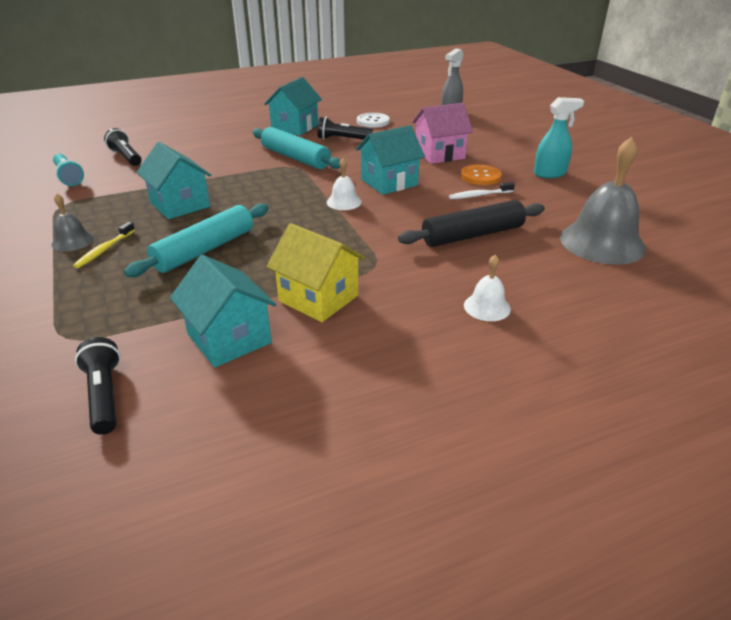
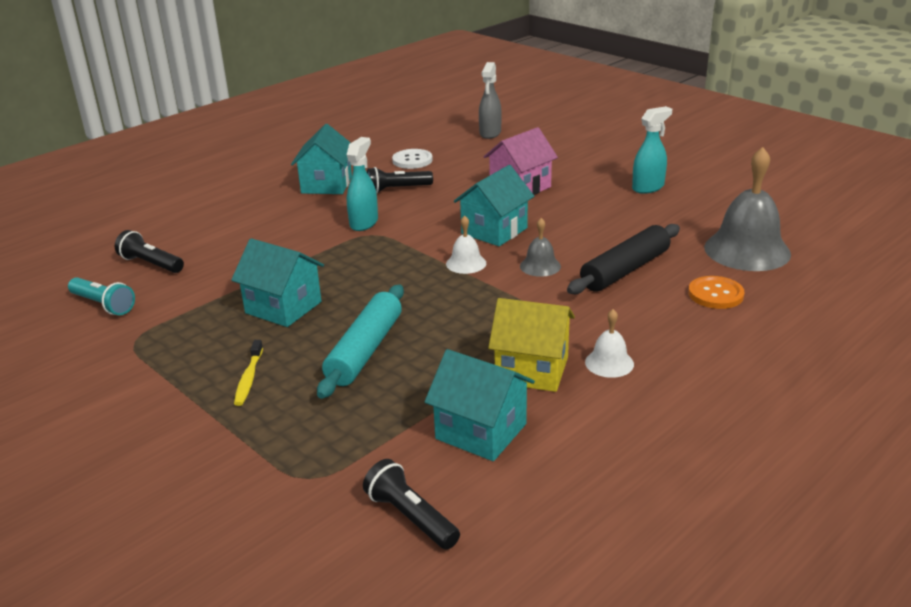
camera: 20 degrees left, 5 degrees down
grey bell [52,194,94,251] -> grey bell moved to [520,218,561,277]
turquoise rolling pin [252,127,341,169] -> turquoise spray bottle [347,137,378,231]
white toothbrush [449,182,515,199] -> none
orange button [461,164,502,185] -> orange button moved to [688,276,745,309]
white bell [464,255,511,321] -> white bell moved to [585,309,634,378]

